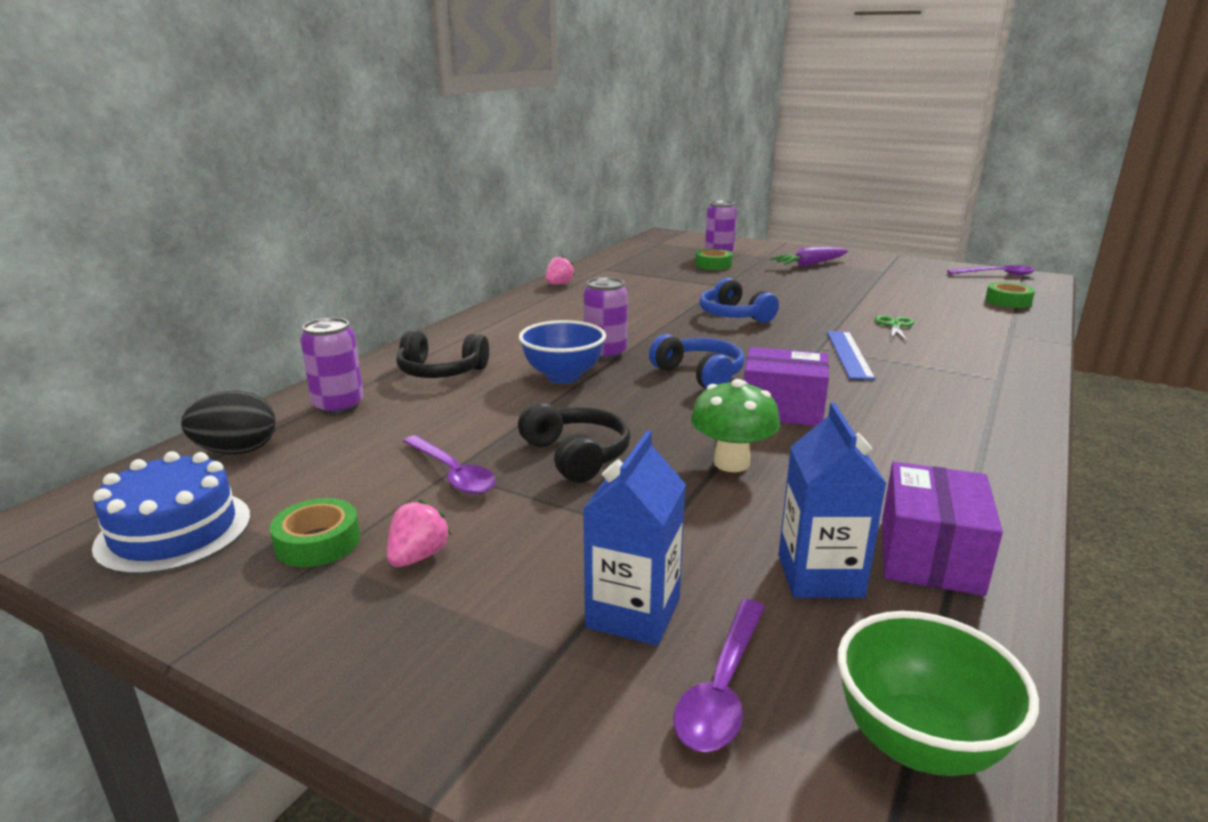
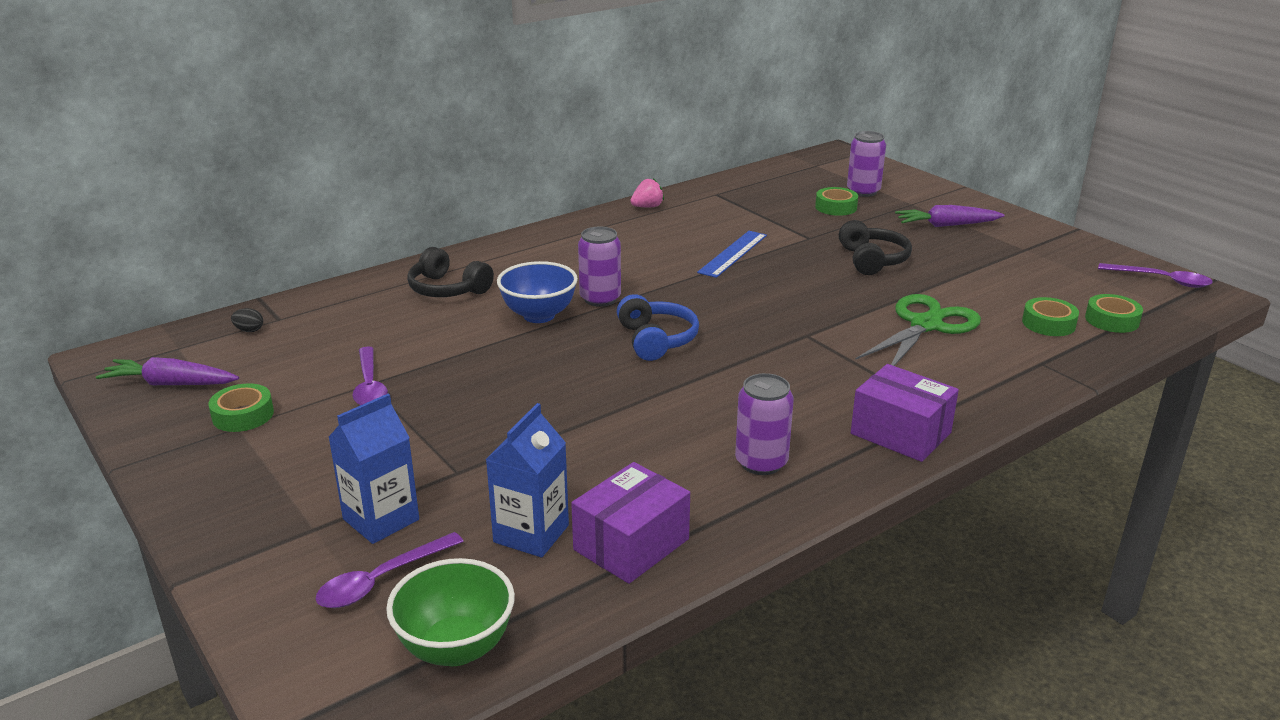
camera: 25 degrees right, 5 degrees up
blue cake [92,451,250,575] -> purple carrot [96,357,239,385]
black egg [181,391,275,454] -> black egg [231,308,263,332], size x0.49
purple can [300,318,364,415] -> purple can moved to [735,373,794,475]
pink strawberry [387,500,451,567] -> none
black headphones [518,402,631,483] -> black headphones moved to [839,220,912,275]
green mushroom [691,379,780,472] -> none
blue headphones [700,278,779,323] -> none
purple box [744,347,829,426] -> purple box moved to [851,364,959,462]
blue ruler [827,331,875,380] -> blue ruler moved to [697,231,767,278]
green scissors [875,315,914,342] -> green scissors [856,294,981,366], size x2.04
none -> green tape [1022,297,1079,336]

